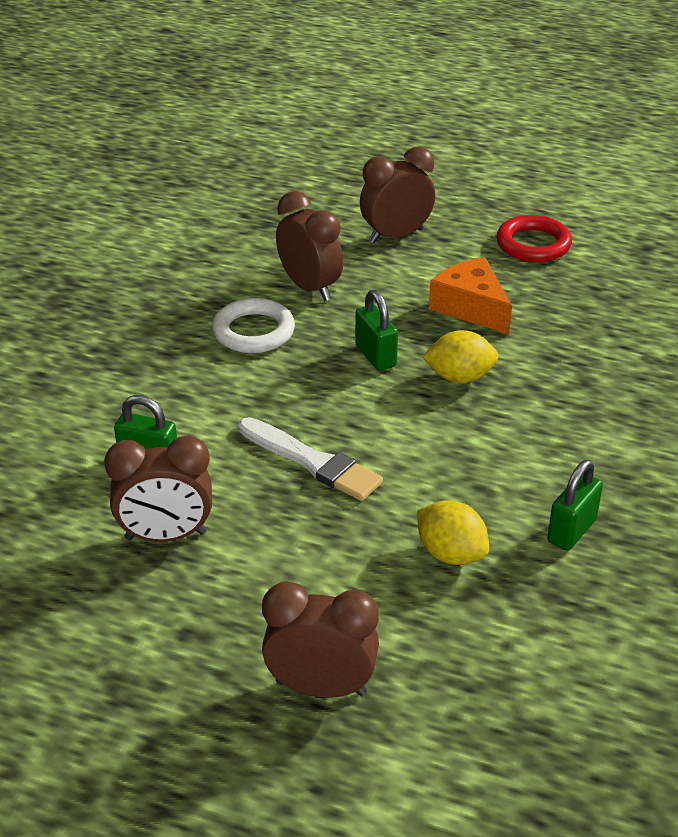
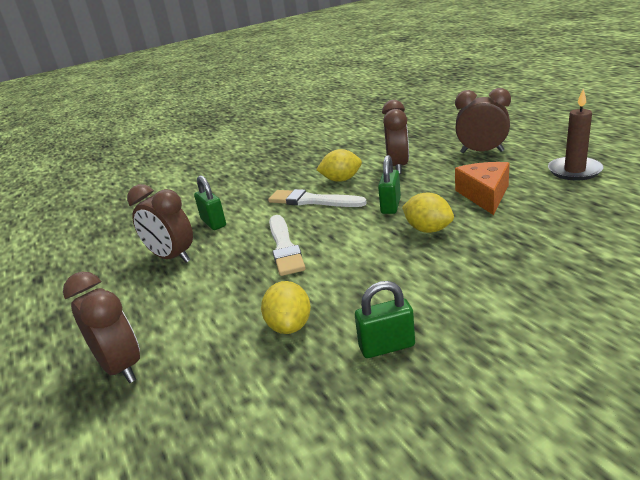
camera: 45 degrees right, 10 degrees down
white ring [212,298,295,353] -> yellow lemon [316,149,362,182]
red ring [496,215,572,262] -> brown candle [548,88,604,180]
none -> white brush [268,189,367,207]

